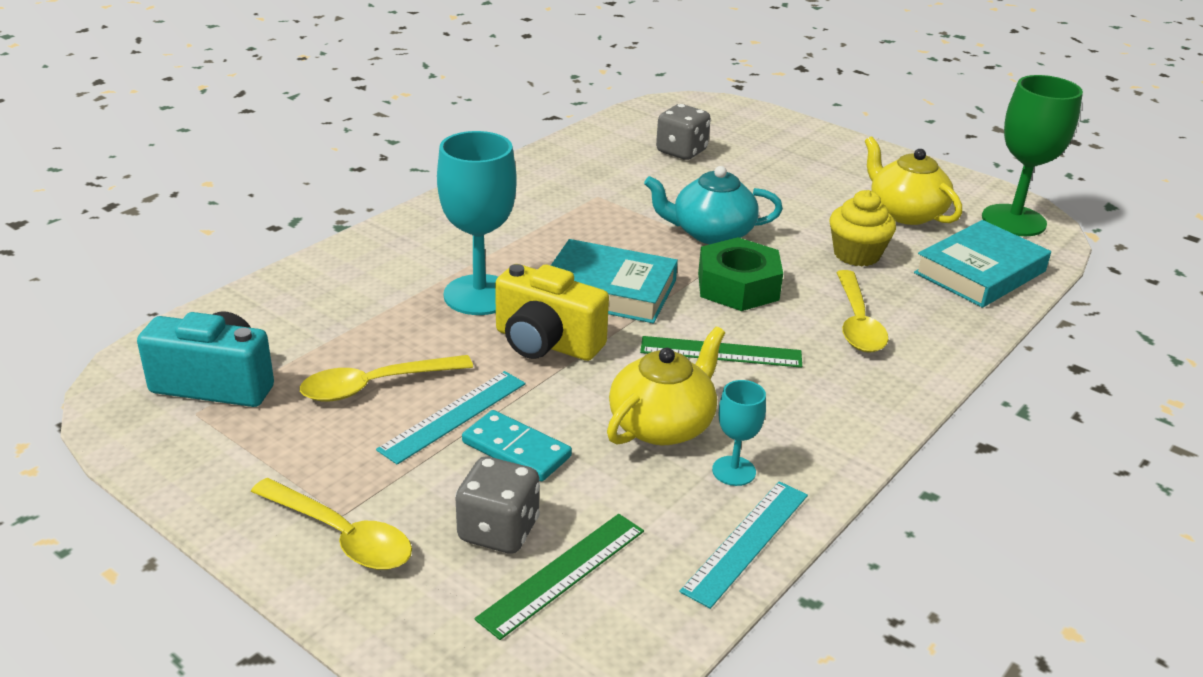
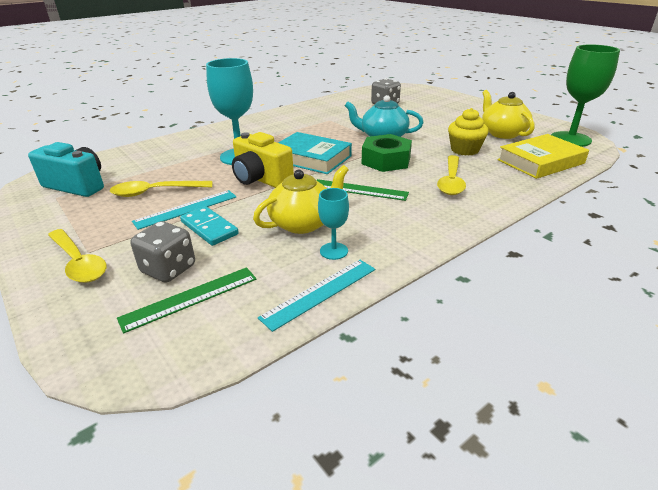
camera: 15 degrees right, 0 degrees up
turquoise book [914,220,1051,308] -> yellow book [497,134,589,179]

